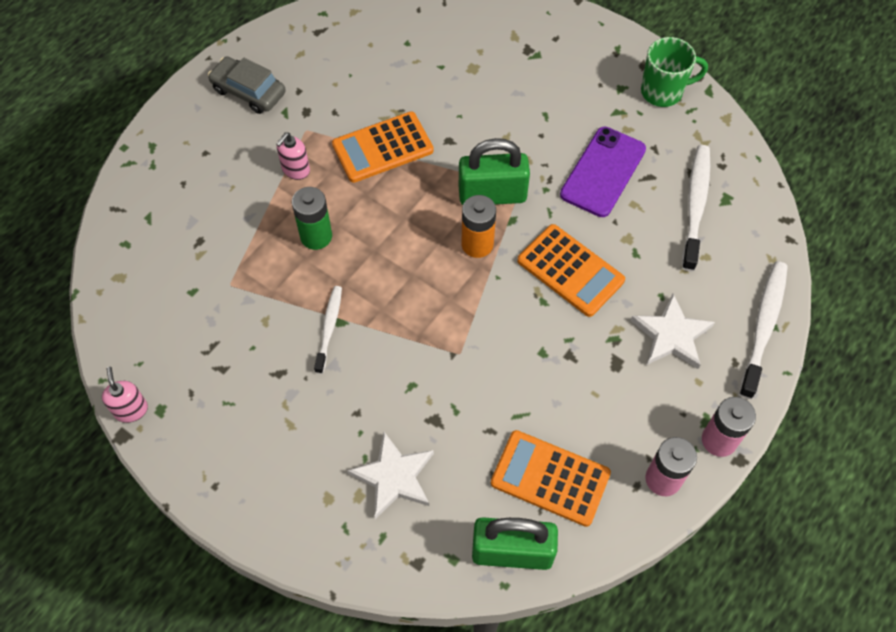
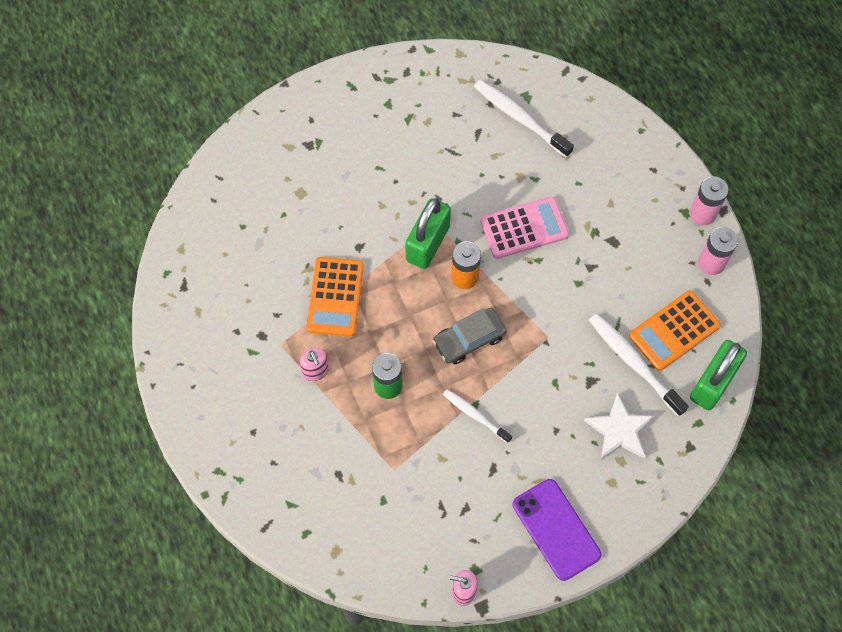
camera: 60 degrees left, 5 degrees up
grey car [208,56,286,114] -> grey car moved to [432,308,507,364]
orange calculator [517,224,625,317] -> pink calculator [480,197,569,259]
purple phone [560,127,646,217] -> purple phone moved to [513,479,601,581]
white star [630,294,715,369] -> none
green mug [641,37,708,107] -> none
white toothbrush [739,261,788,399] -> white toothbrush moved to [589,314,689,417]

